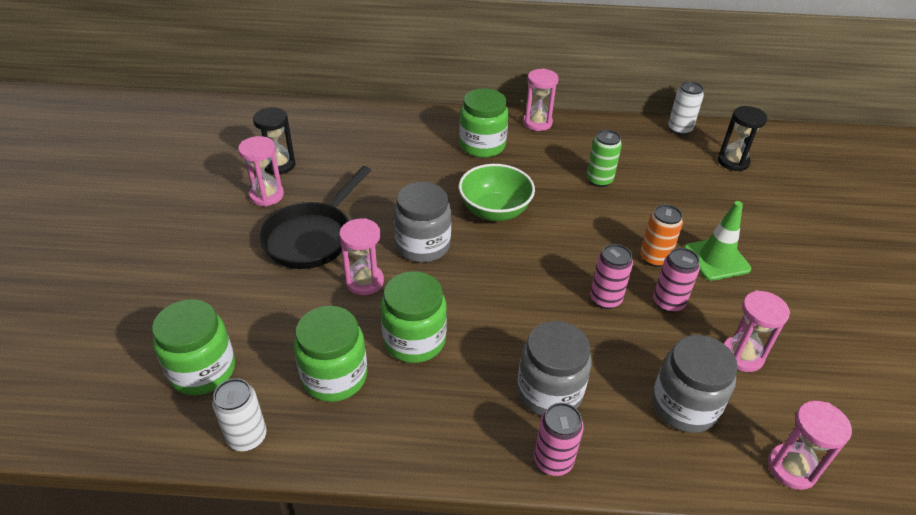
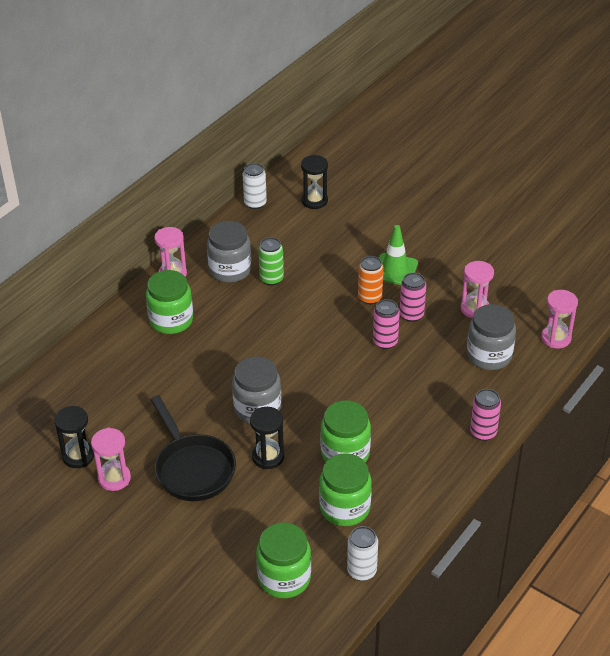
camera: 55 degrees left, 0 degrees up
pink hourglass [339,218,384,295] -> black hourglass [250,407,284,469]
green bowl [459,164,535,221] -> none
grey jar [517,321,592,416] -> grey jar moved to [207,221,251,283]

